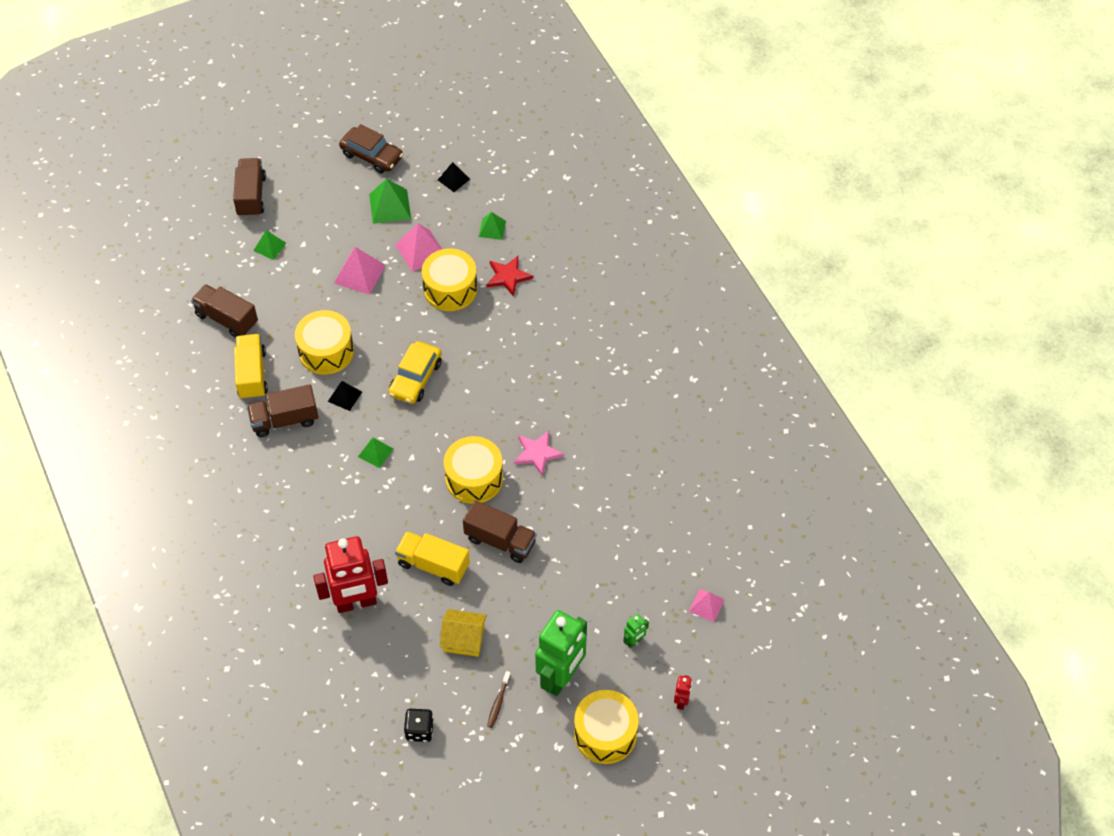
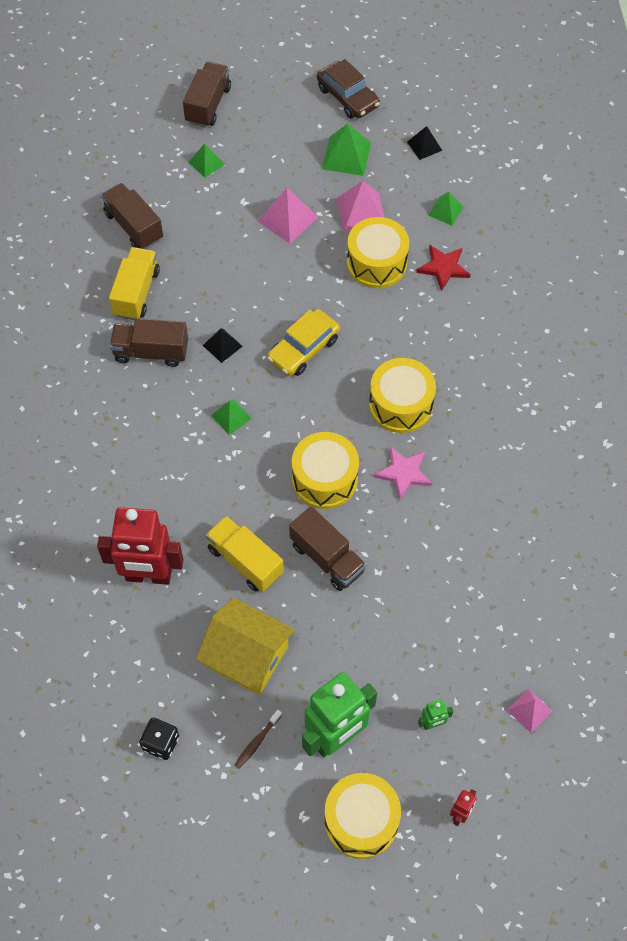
camera: 20 degrees right, 5 degrees up
yellow drum [295,310,354,375] -> yellow drum moved to [369,358,436,433]
yellow house [440,609,487,657] -> yellow house [196,598,295,695], size x1.53

